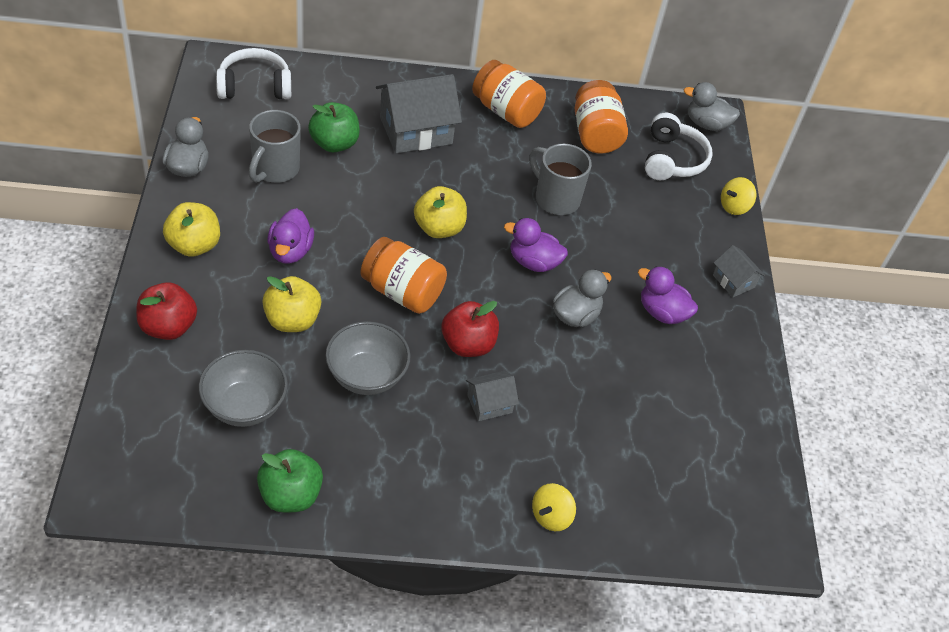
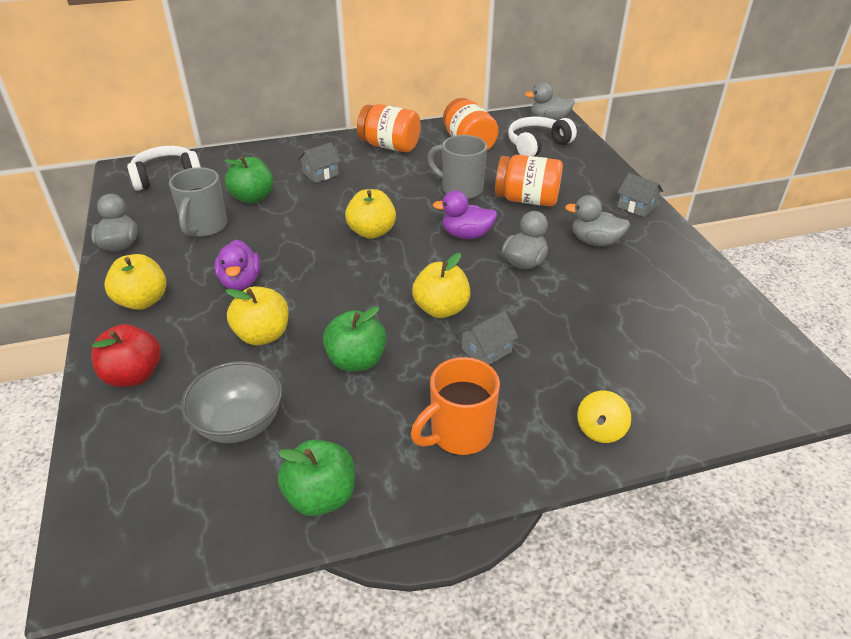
camera: 10 degrees left, 10 degrees down
grey bowl [325,321,411,395] -> green apple [323,306,387,372]
orange jar [361,237,447,314] -> orange jar moved to [495,155,563,206]
grey house [376,74,462,153] -> grey house [298,142,341,183], size x0.51
red apple [442,301,499,357] -> yellow apple [412,253,470,318]
purple duck [638,266,698,324] -> grey duck [565,195,630,246]
white headphones [645,113,713,180] -> white headphones turned 120 degrees counterclockwise [508,117,577,156]
yellow spinning top [721,177,756,215] -> none
none -> orange mug [411,357,500,455]

